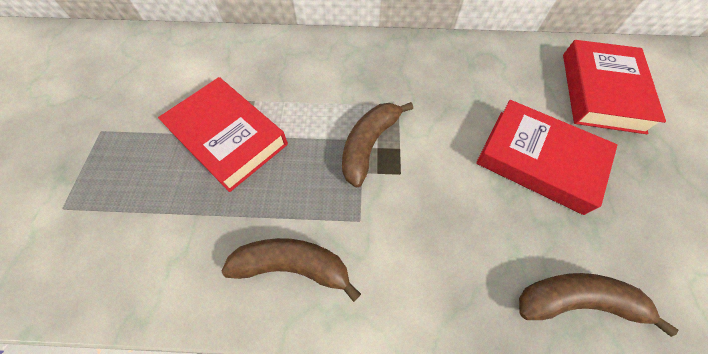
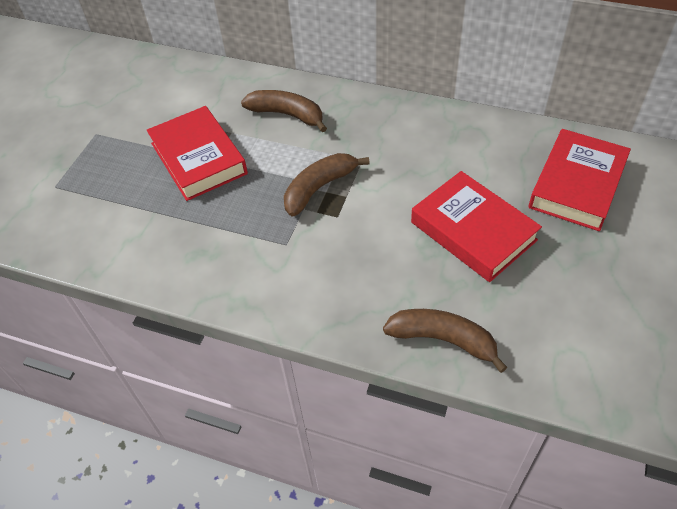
camera: 20 degrees right, 10 degrees down
brown banana [222,238,361,302] -> brown banana moved to [241,90,327,132]

